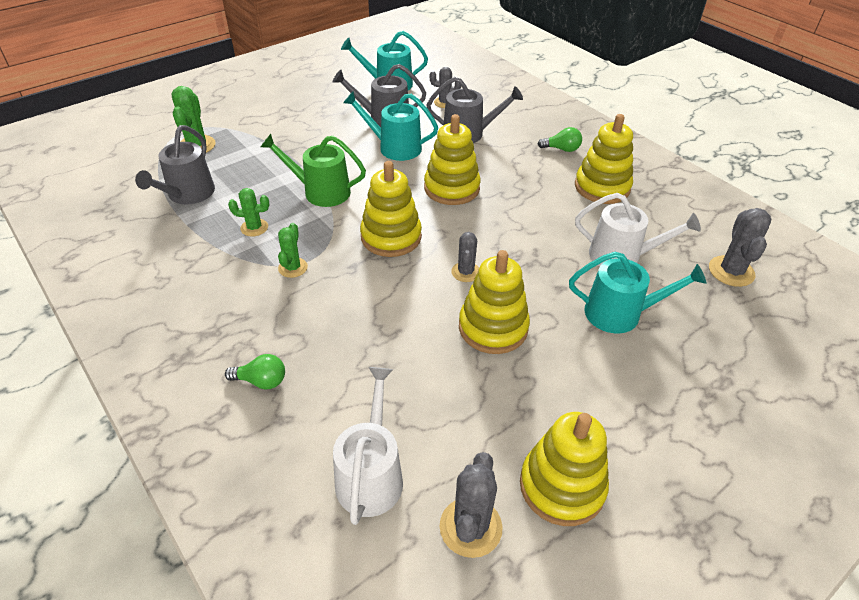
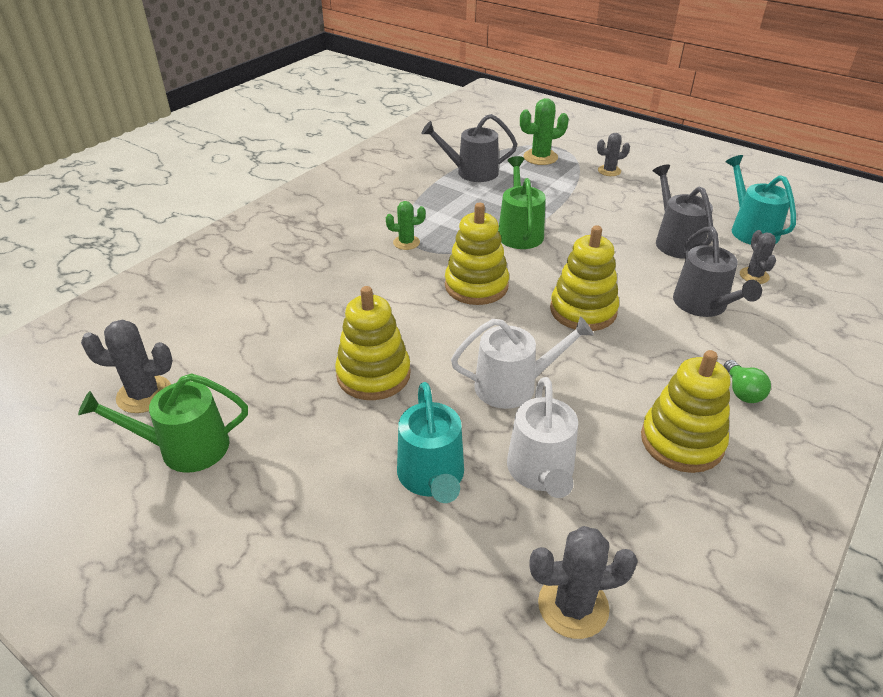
camera: 75 degrees right, 5 degrees down
green light bulb [225,354,285,390] -> none
green cactus [228,188,269,237] -> none
white watering can [333,367,403,525] -> white watering can moved to [451,316,594,409]
turquoise watering can [343,91,438,161] -> none
grey cactus [451,232,479,282] -> grey cactus moved to [597,133,630,176]
yellow stacking toy [520,412,609,526] -> green watering can [78,373,248,473]

